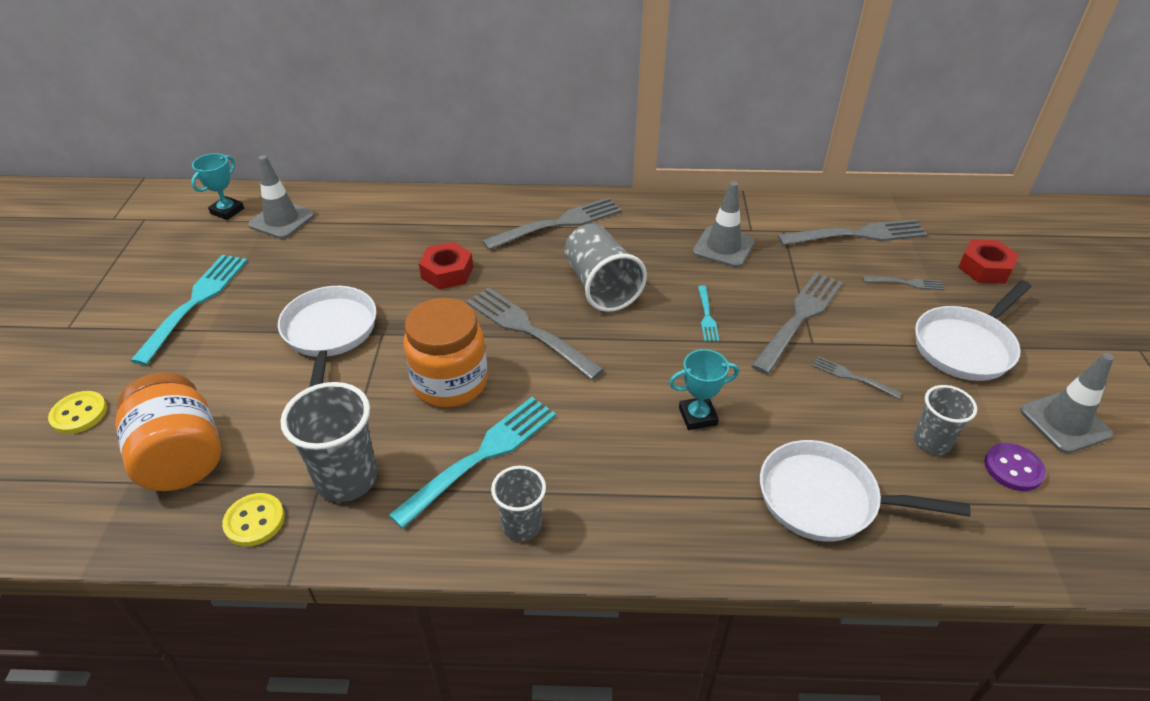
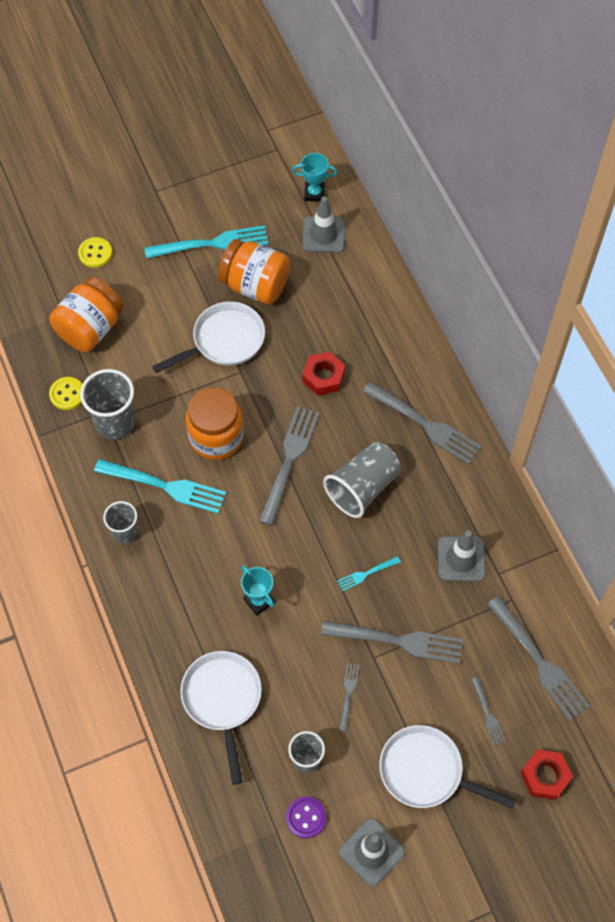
camera: 65 degrees right, 20 degrees up
none -> orange jar [218,239,290,304]

